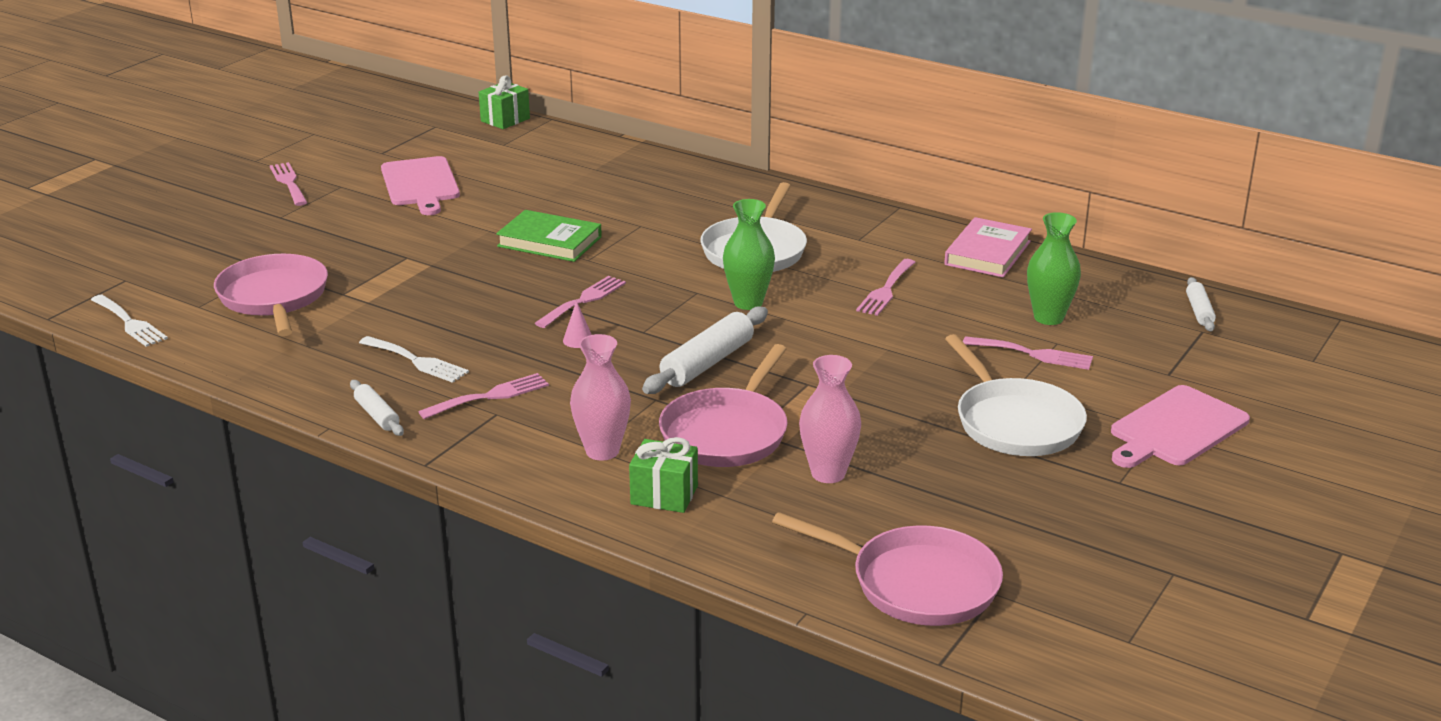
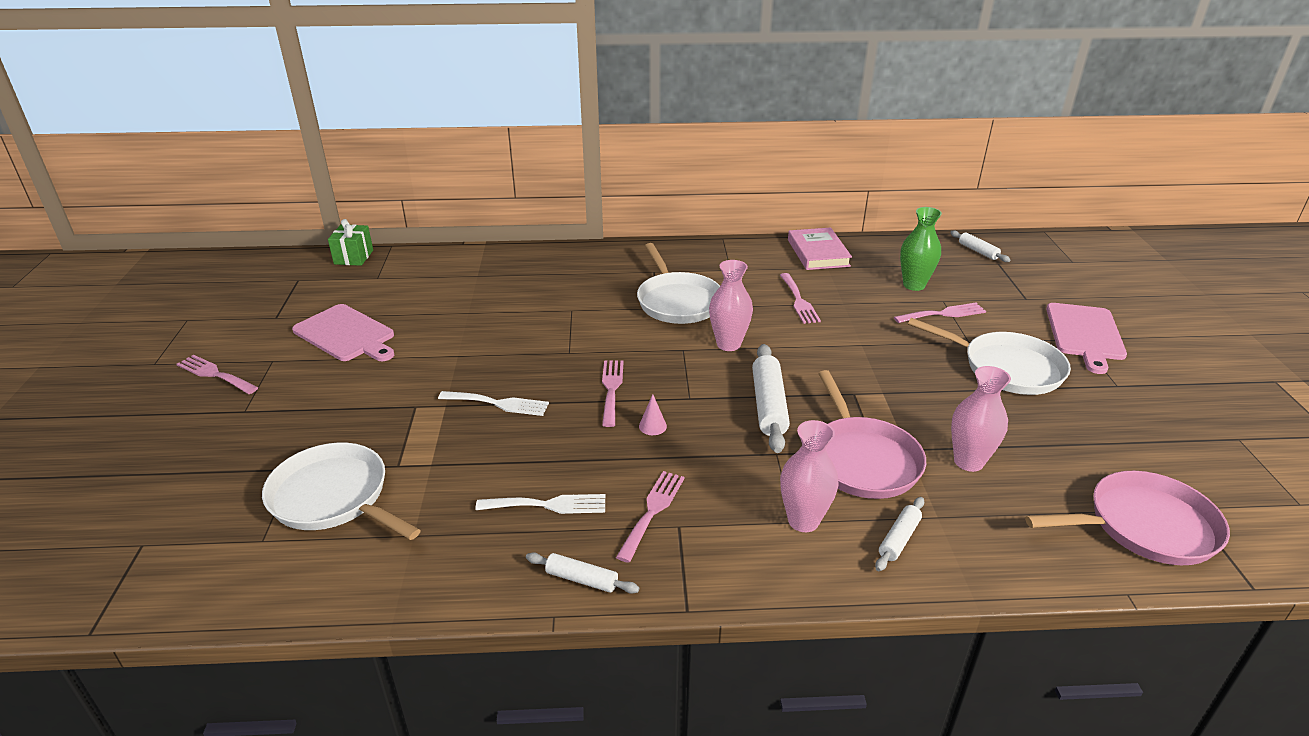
camera: 35 degrees left, 5 degrees up
white fork [91,295,168,347] -> white fork moved to [438,391,549,416]
pink pan [214,254,328,336] -> white pan [262,443,421,540]
green book [496,210,602,262] -> none
green gift [629,437,698,513] -> white rolling pin [875,497,924,571]
green vase [723,199,775,310] -> pink vase [709,260,753,351]

